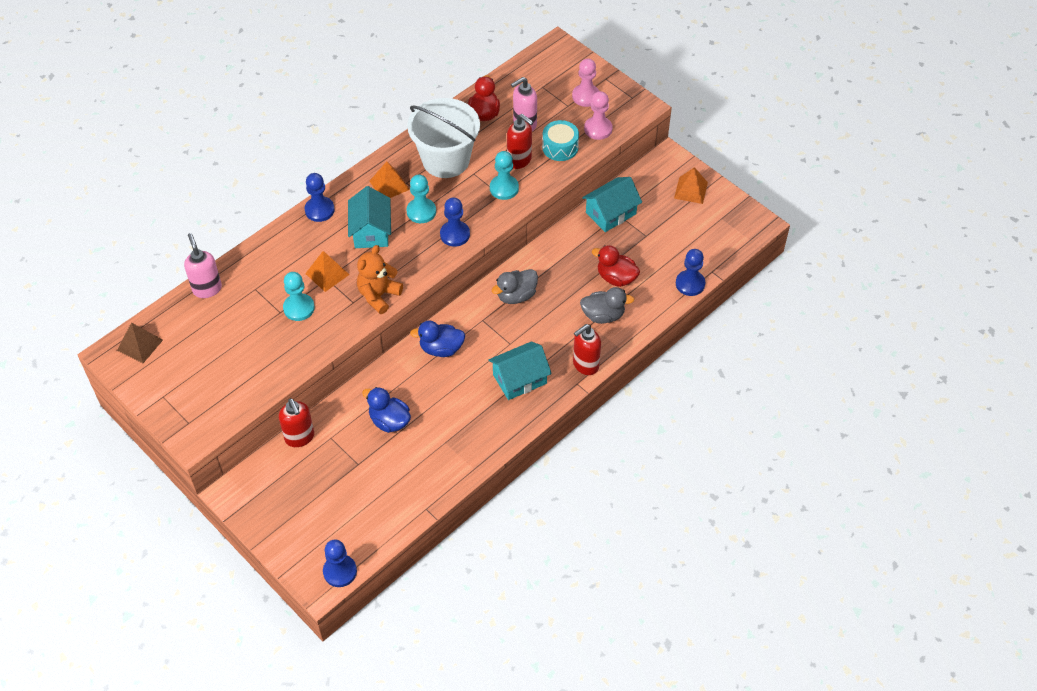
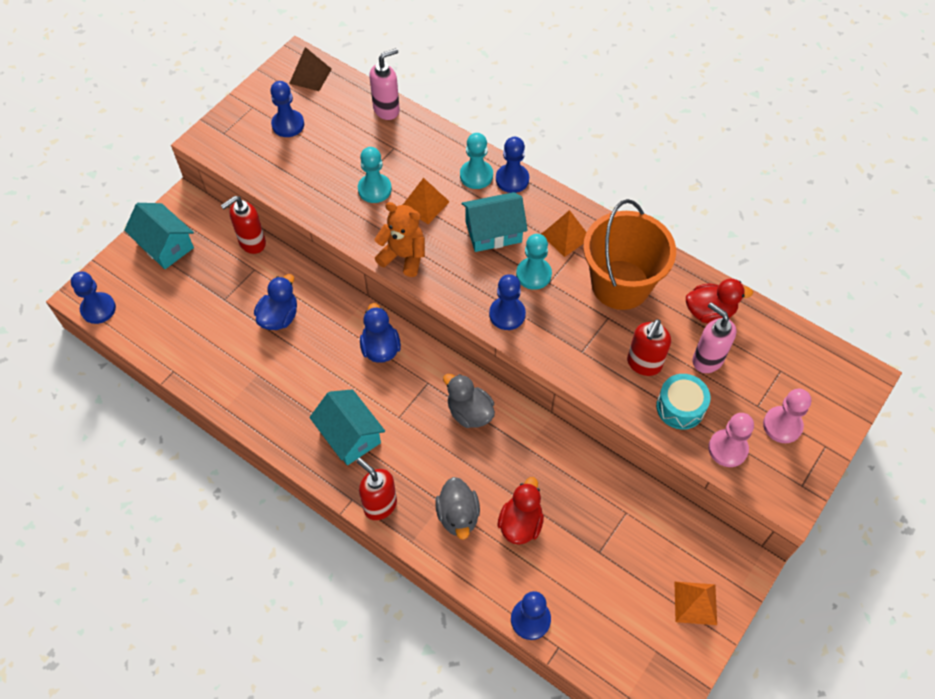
camera: 80 degrees right, 5 degrees up
white bucket [407,98,480,178] -> orange bucket [583,199,676,310]
turquoise pawn [490,151,519,200] -> turquoise pawn moved to [460,133,493,189]
turquoise house [582,177,642,232] -> turquoise house moved to [124,203,194,269]
none -> blue pawn [270,81,304,137]

